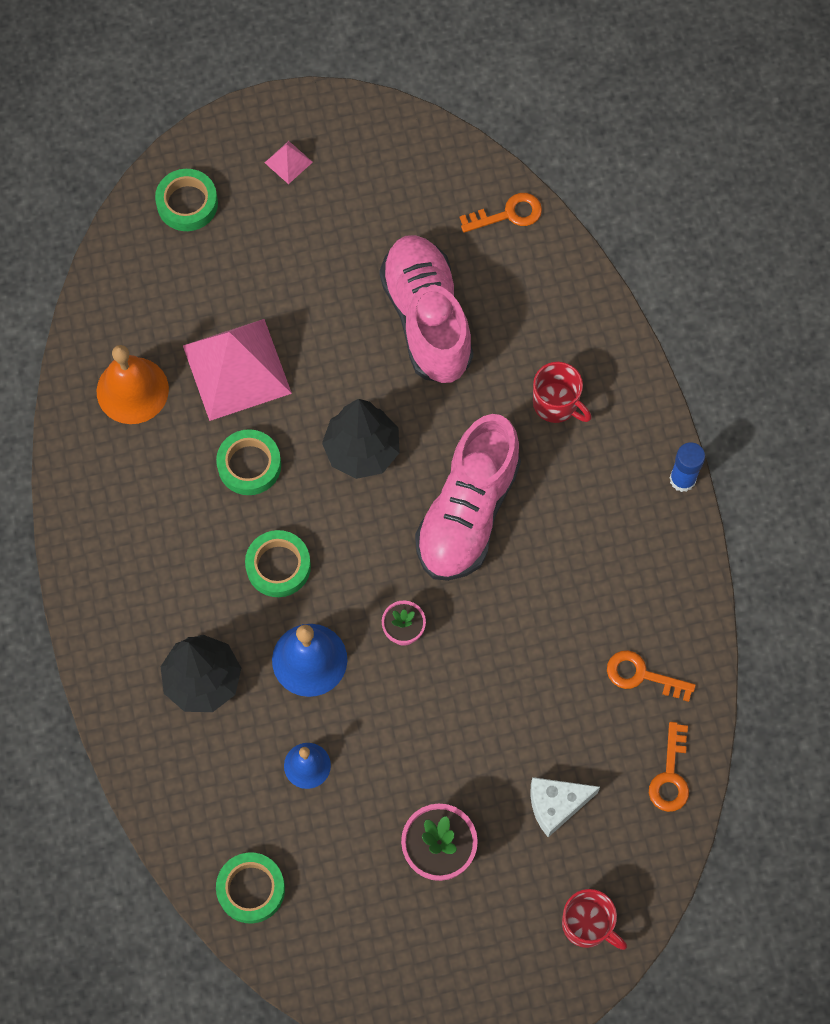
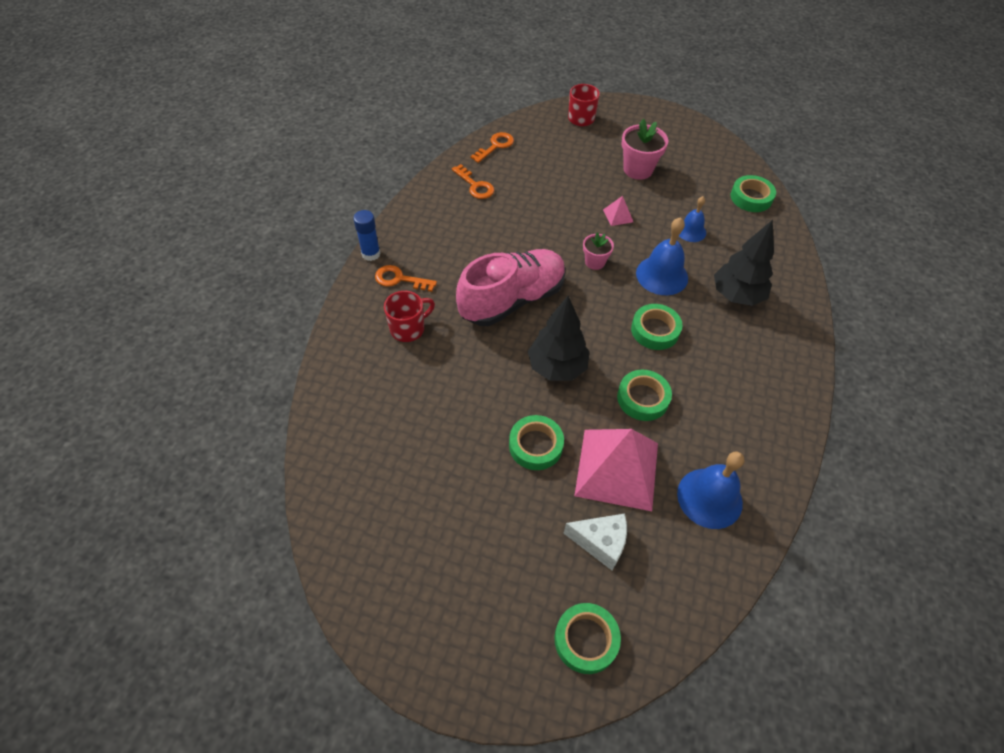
camera: 150 degrees left, 15 degrees down
orange bell [97,345,169,424] -> blue bell [677,451,744,529]
pink pyramid [265,141,313,184] -> pink pyramid moved to [603,196,633,226]
pink shoe [379,235,473,383] -> none
orange key [460,193,542,233] -> orange key moved to [375,265,437,292]
white cheese [530,777,600,837] -> white cheese moved to [563,513,627,570]
red mug [533,362,592,423] -> red mug turned 75 degrees clockwise [384,291,435,342]
none -> green tape [509,415,564,470]

